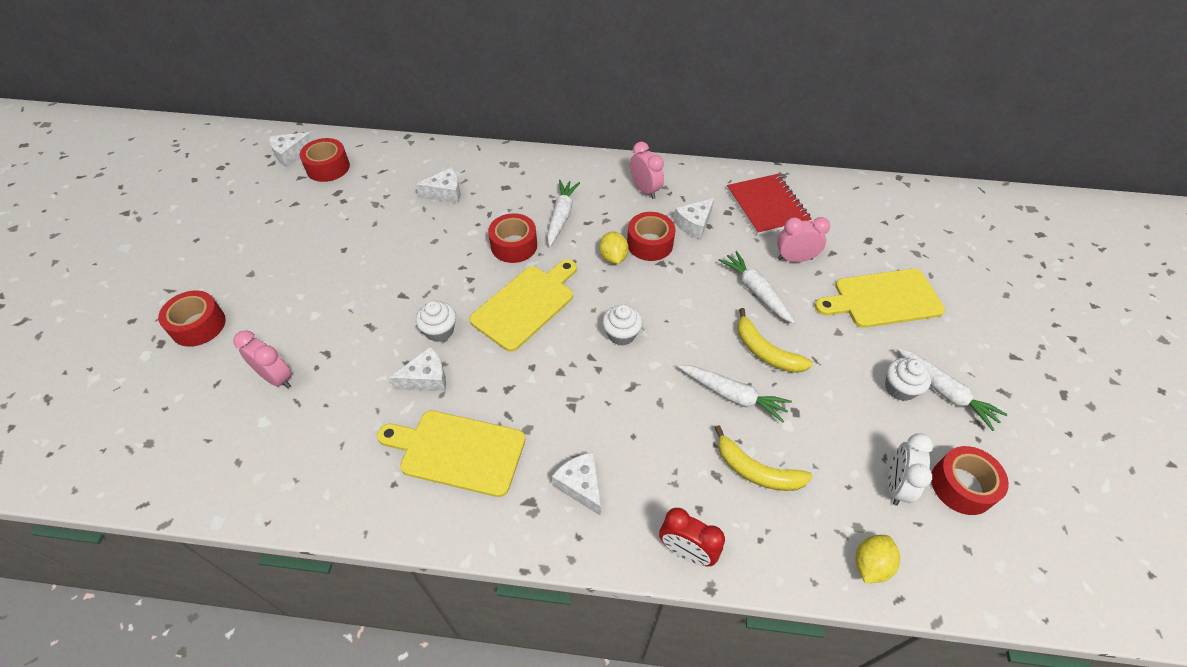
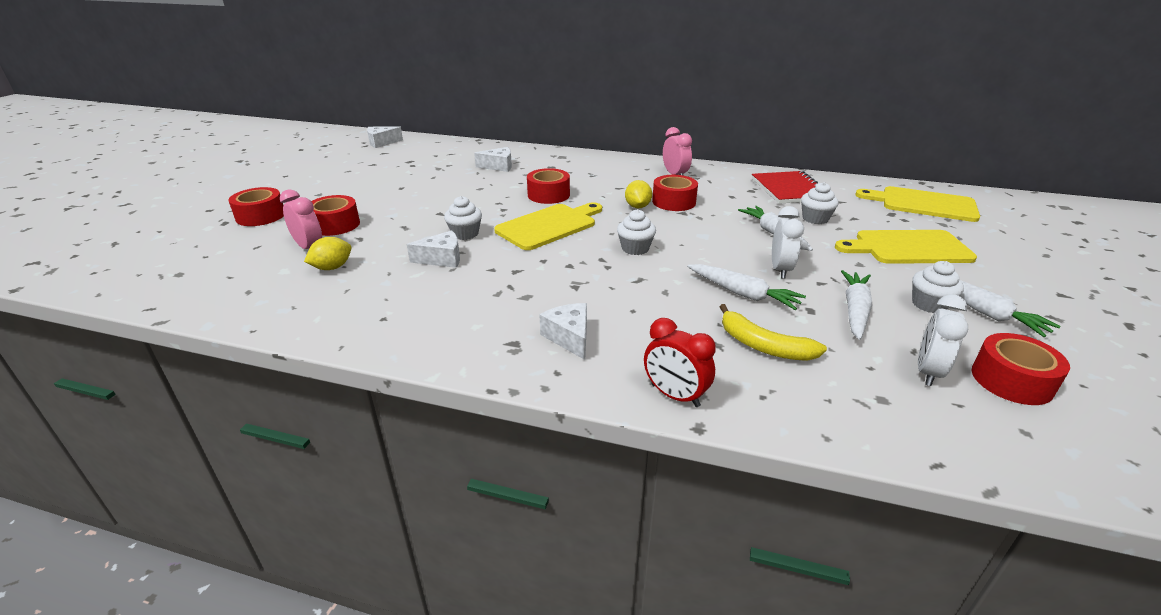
camera: 10 degrees right, 20 degrees down
red tape [300,138,350,182] -> red tape moved to [311,195,360,236]
yellow cutting board [377,411,525,497] -> yellow cutting board moved to [855,186,980,222]
white carrot [547,180,580,247] -> white carrot moved to [841,270,872,340]
white cheese [673,198,714,239] -> none
yellow banana [738,308,813,373] -> white clock [772,206,804,279]
pink clock [777,217,830,262] -> white cupcake [801,182,839,224]
yellow lemon [855,535,900,583] -> yellow lemon moved to [304,237,351,270]

